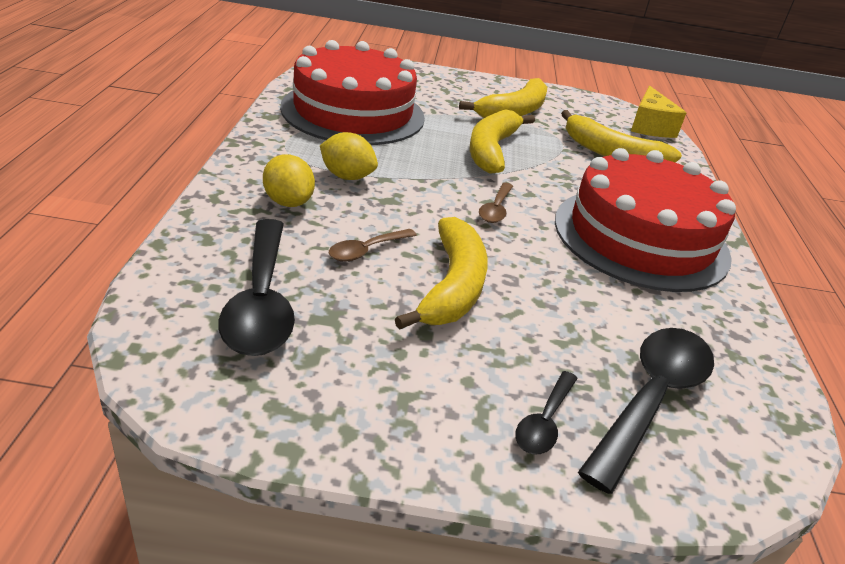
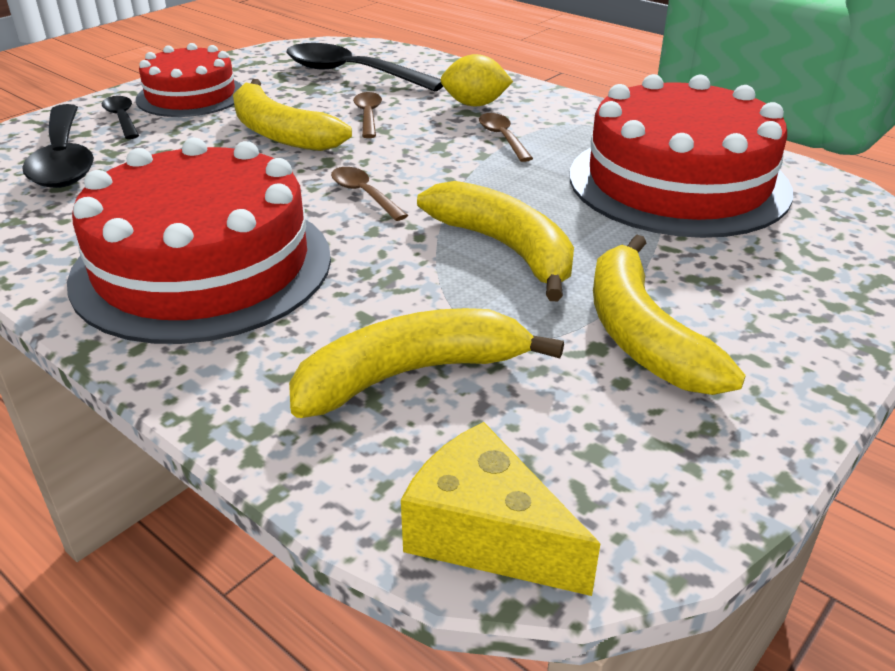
camera: 130 degrees right, 0 degrees up
yellow lemon [320,132,378,180] -> brown spoon [479,113,533,162]
none -> red cake [136,43,242,117]

